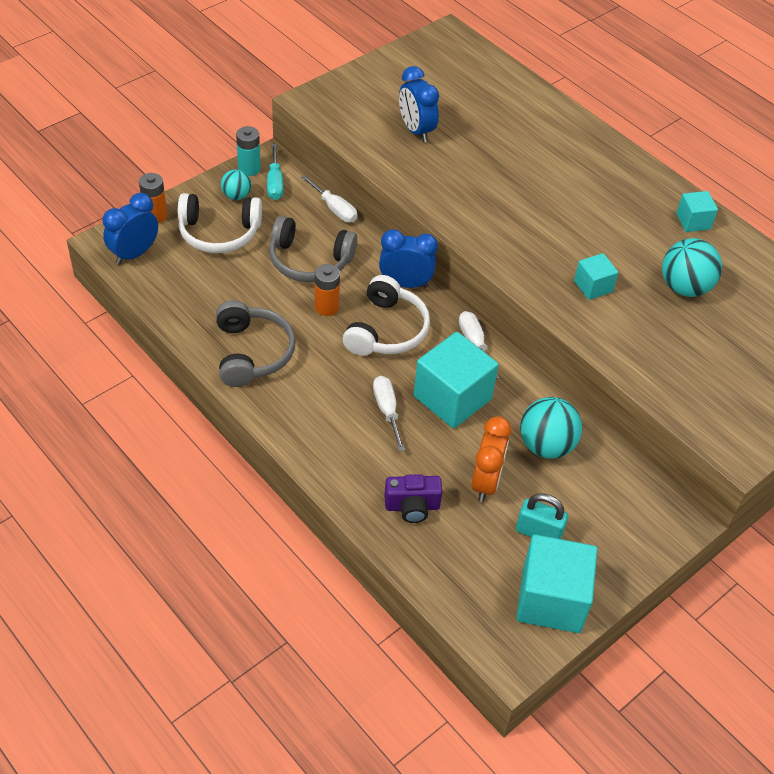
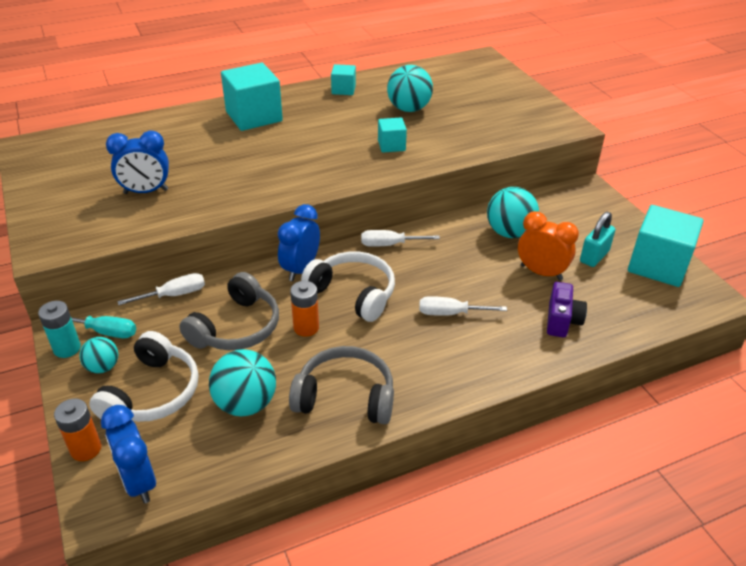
camera: 70 degrees left, 10 degrees down
turquoise cube [413,332,499,428] -> turquoise cube moved to [221,63,283,131]
none -> turquoise ball [209,349,276,416]

